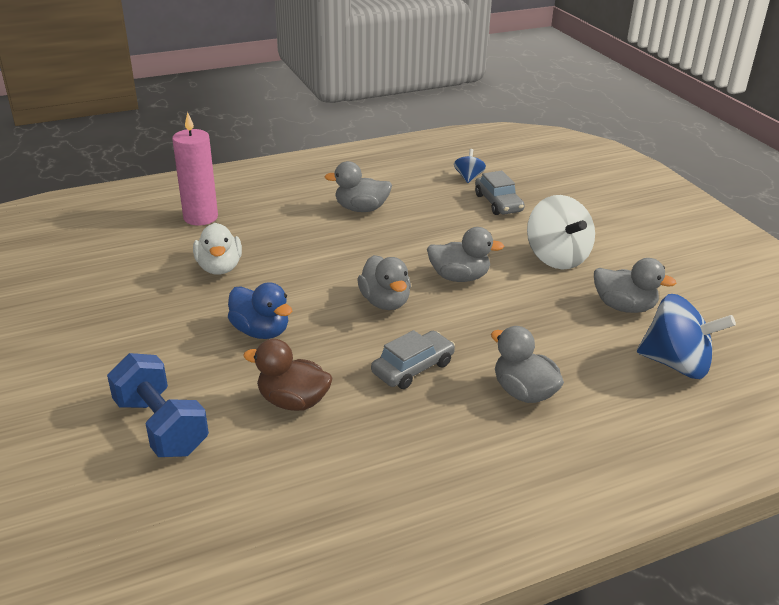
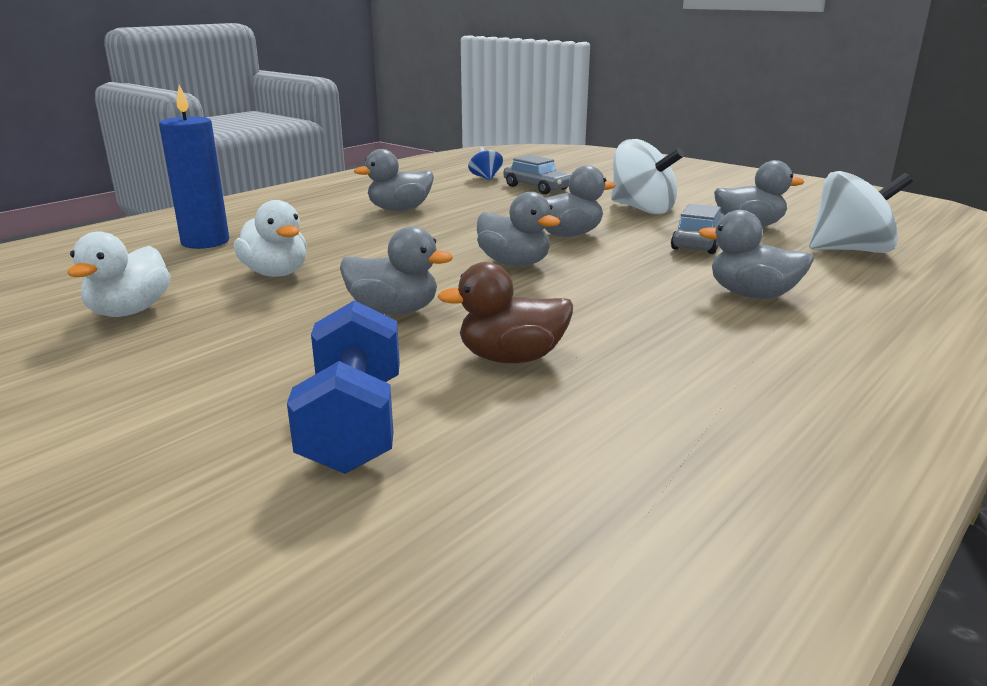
camera: 25 degrees left, 10 degrees down
blue dumbbell [107,353,209,457] -> blue dumbbell turned 60 degrees clockwise [287,300,400,474]
pink candle [172,112,218,226] -> blue candle [159,85,229,249]
blue duck [228,282,292,339] -> grey duck [340,226,453,315]
grey car [371,330,455,389] -> grey car moved to [671,204,724,254]
blue spinning top [637,294,736,379] -> white spinning top [809,171,913,253]
none -> white duck [68,231,171,317]

